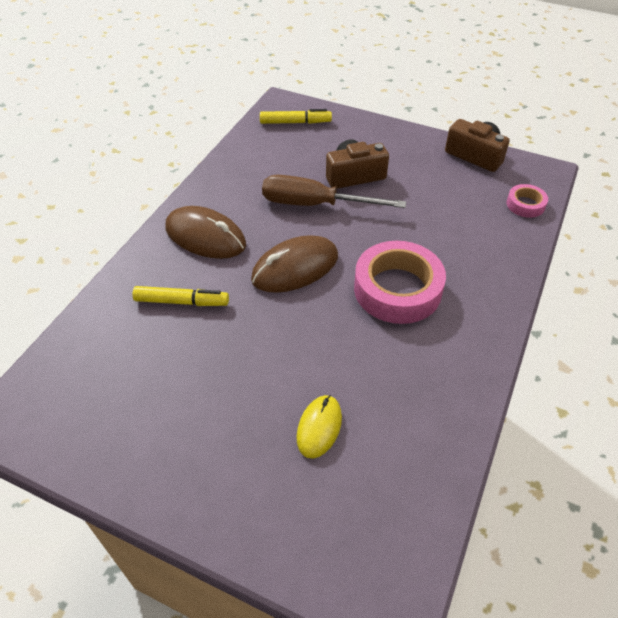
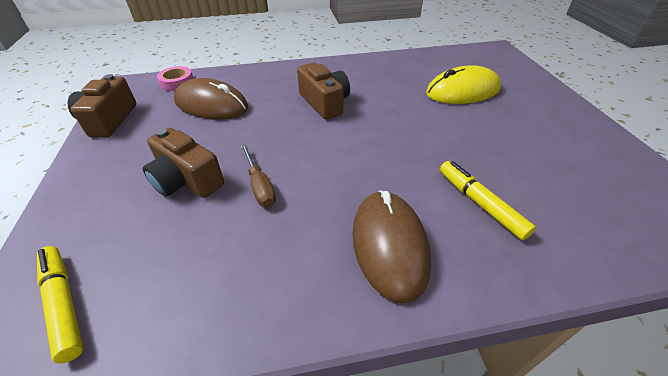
camera: 125 degrees left, 5 degrees down
brown mouse [251,235,338,293] -> brown mouse moved to [174,78,248,119]
brown screwdriver [262,175,406,208] -> brown screwdriver [241,144,276,207], size x0.54
yellow mouse [296,395,342,459] -> yellow mouse [426,65,501,104], size x1.64
pink tape [354,241,446,324] -> brown camera [297,63,350,119]

